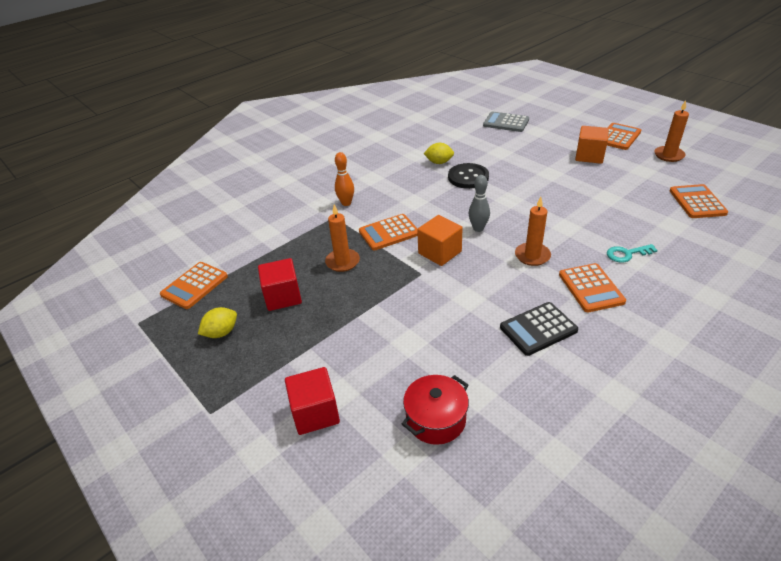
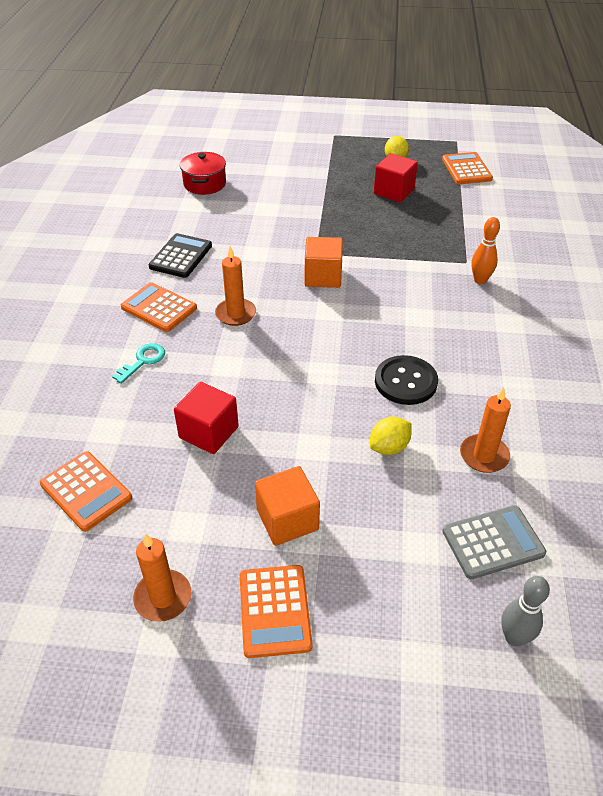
camera: 135 degrees right, 5 degrees up
red cube [285,367,340,435] -> red cube moved to [174,382,239,454]
orange candle [325,205,360,272] -> orange candle moved to [460,387,511,473]
orange calculator [359,214,418,250] -> none
yellow lemon [423,143,454,164] -> yellow lemon moved to [370,417,412,455]
grey bowling pin [469,175,490,232] -> grey bowling pin moved to [501,576,550,646]

